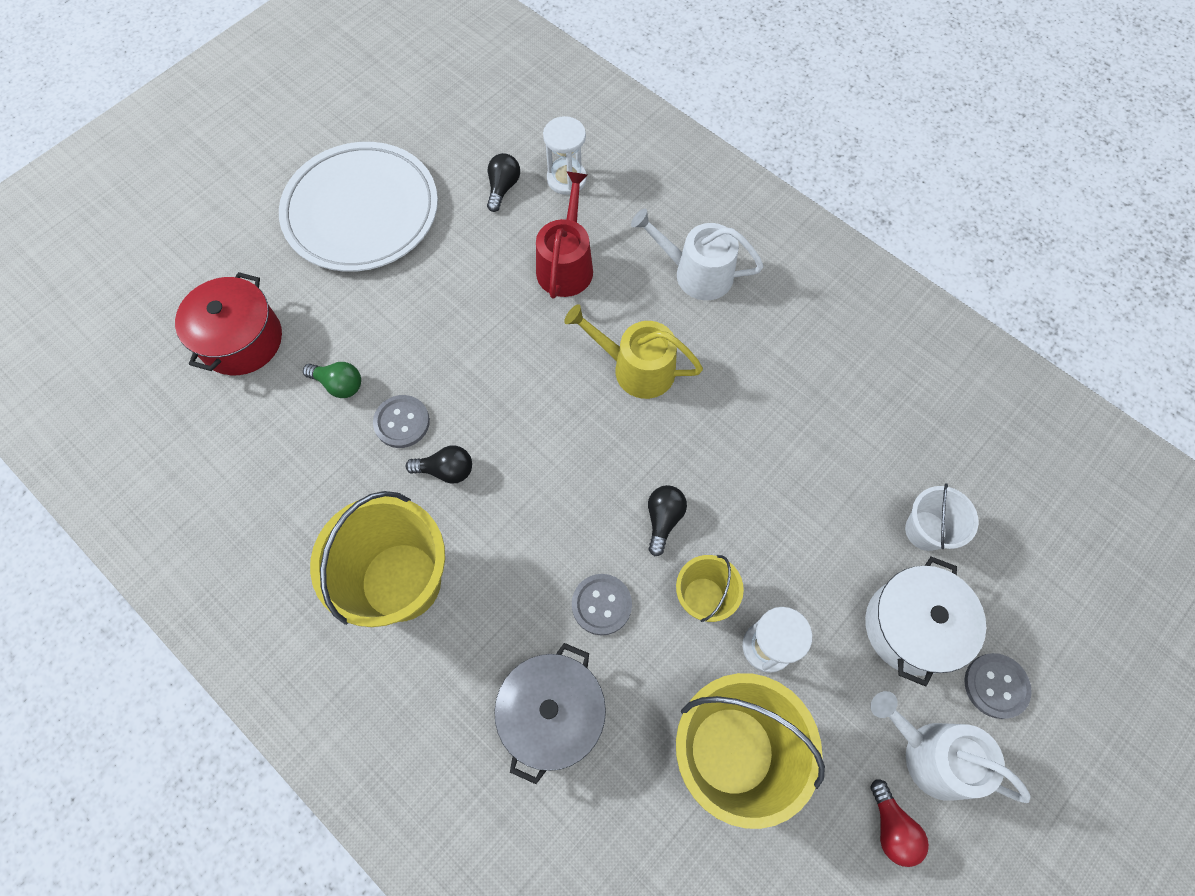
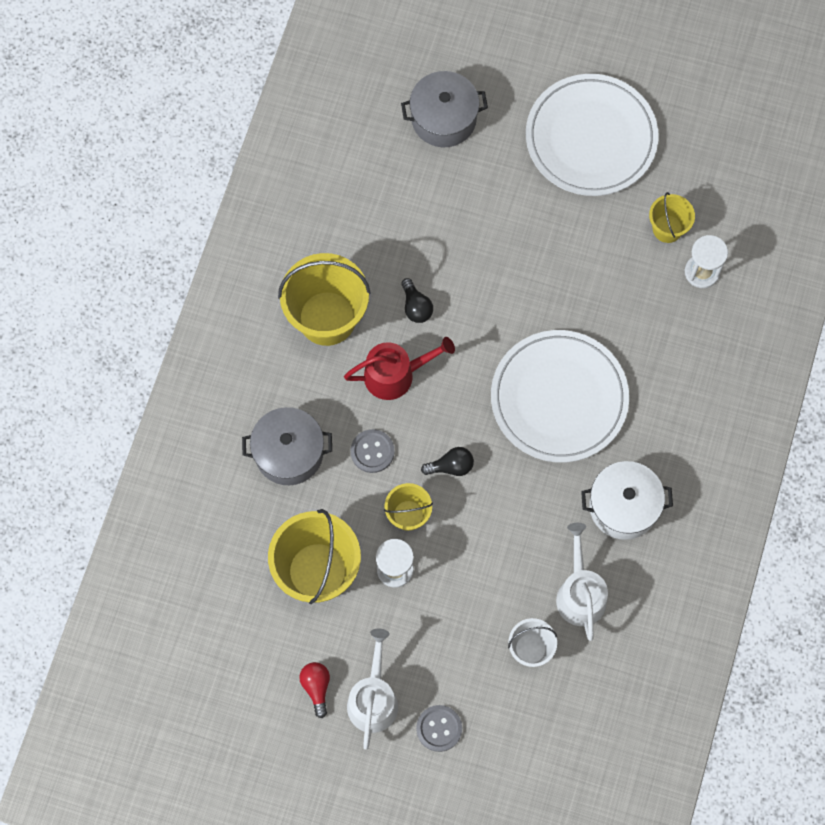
camera: 65 degrees right, 5 degrees up
red pot [175,272,282,375] -> grey pot [401,71,488,147]
green light bulb [303,362,361,398] -> none
grey button [373,395,430,448] -> none
black light bulb [487,153,520,212] -> yellow bucket [649,192,695,243]
red watering can [536,171,593,299] -> red watering can moved to [344,337,455,400]
yellow watering can [564,304,703,399] -> white plate [491,330,629,463]
white watering can [631,208,764,300] -> white watering can moved to [556,523,608,641]
white pot [865,557,986,686] -> white pot moved to [581,461,673,540]
red light bulb [870,779,929,867] -> red light bulb turned 120 degrees clockwise [299,662,330,718]

